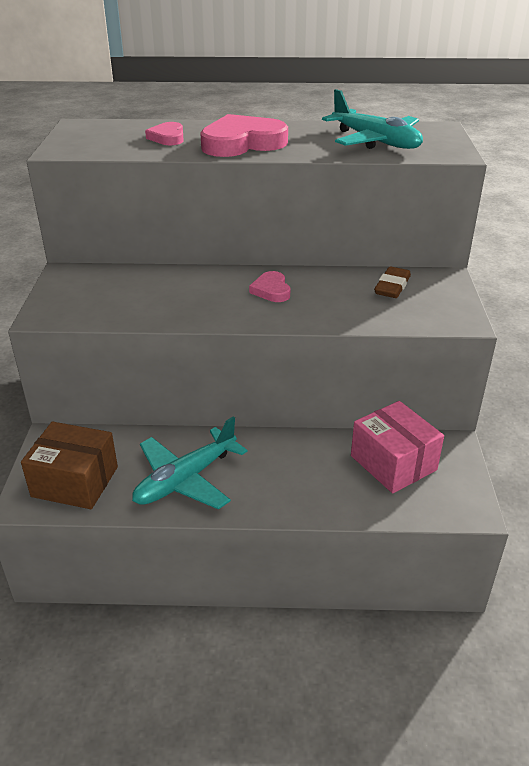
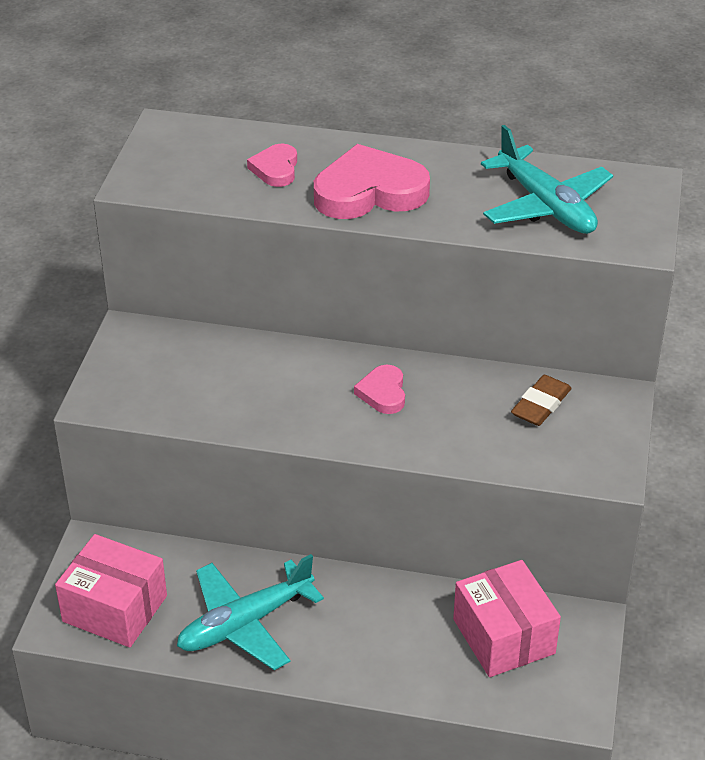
camera: 10 degrees right, 5 degrees up
brown box [21,421,118,509] -> pink box [55,534,167,647]

